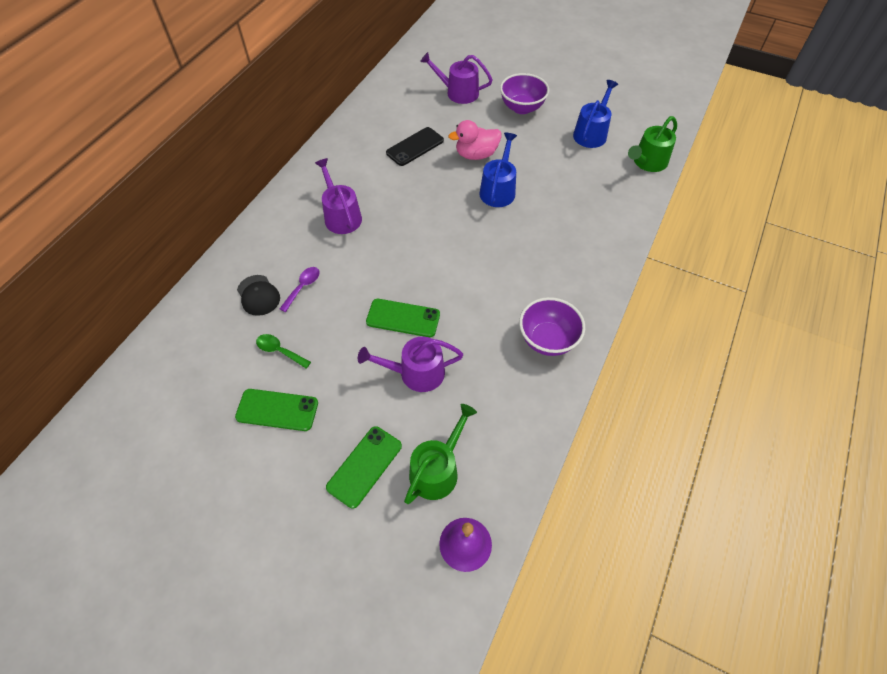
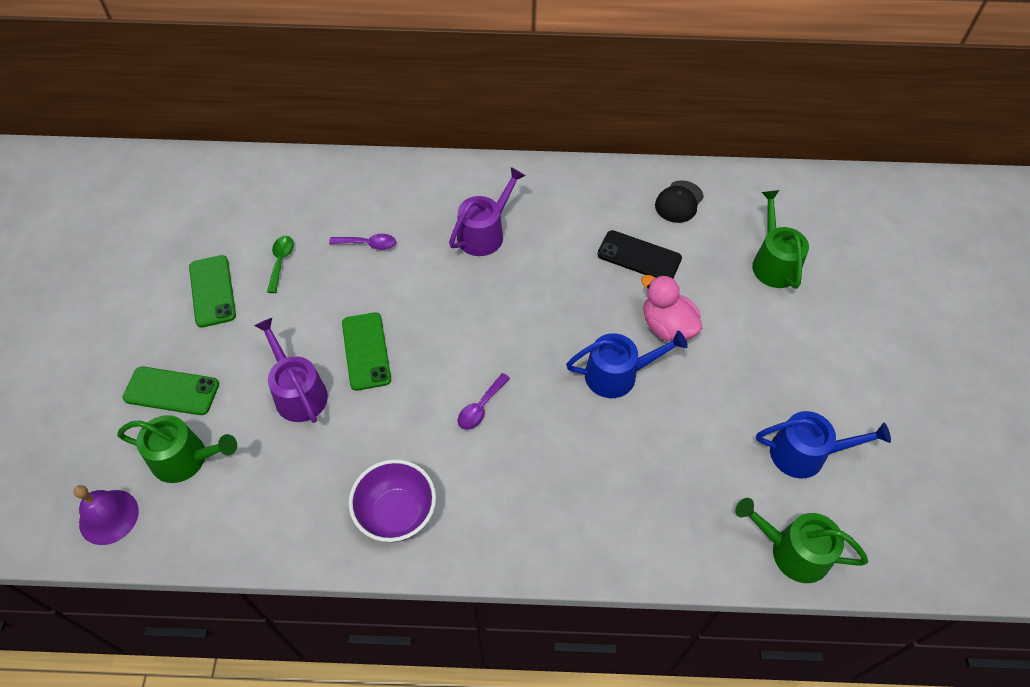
camera: 65 degrees right, 0 degrees up
black cap [237,275,280,316] -> black cap moved to [655,180,704,223]
purple watering can [420,52,492,104] -> green watering can [752,190,809,289]
purple bowl [500,73,549,114] -> none
none -> purple spoon [458,373,510,430]

